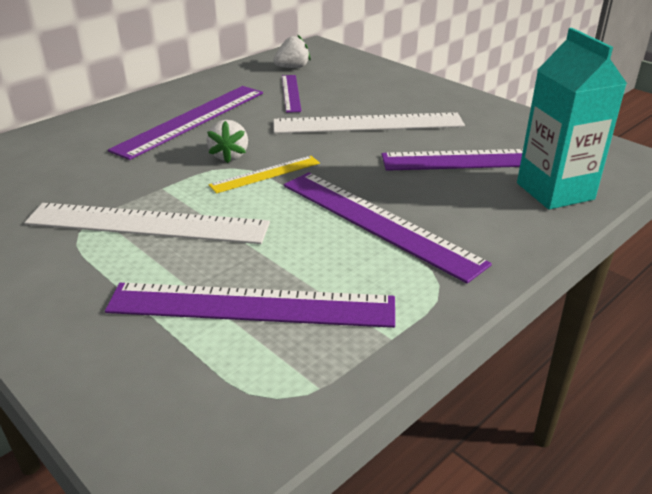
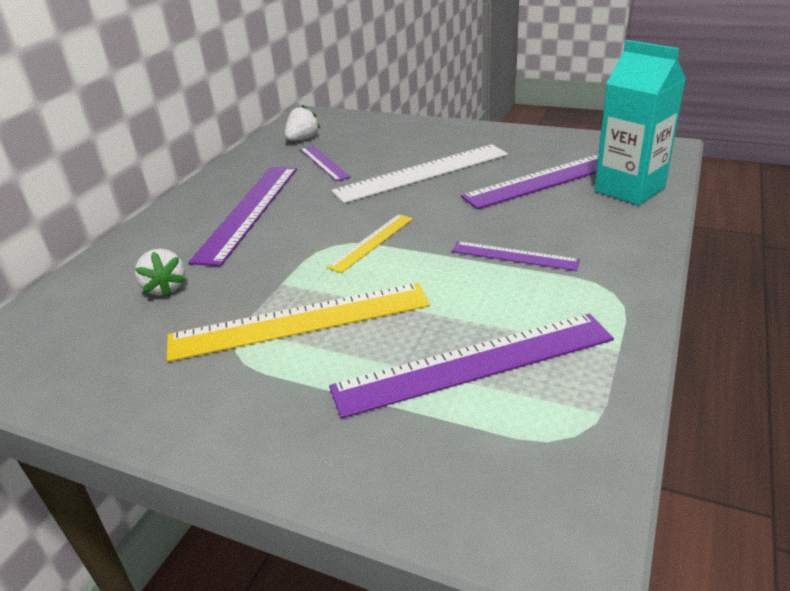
camera: 20 degrees left, 0 degrees up
white ruler [24,203,270,244] -> yellow ruler [167,283,430,362]
white strawberry [207,120,248,163] -> white strawberry moved to [135,249,186,297]
purple ruler [284,172,492,283] -> purple ruler [452,241,580,271], size x0.54

